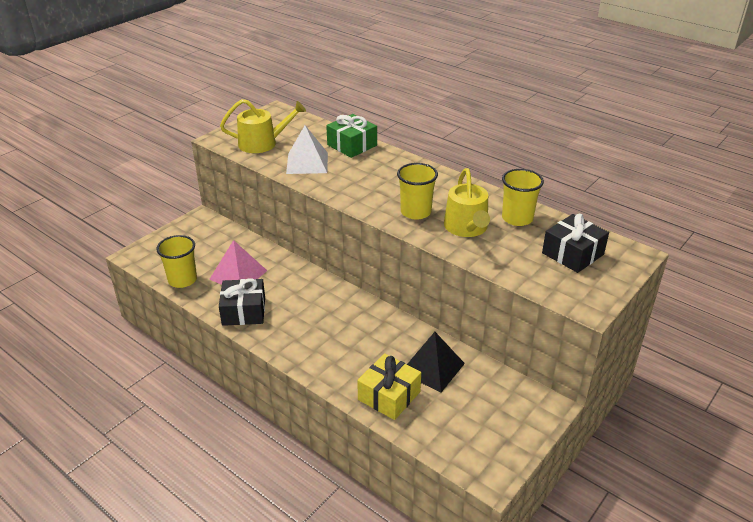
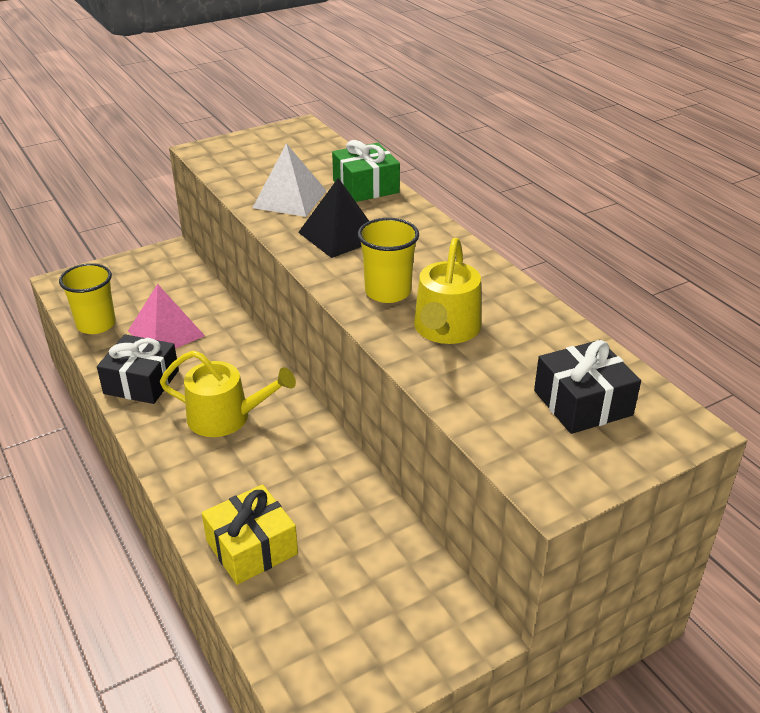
camera: 20 degrees right, 0 degrees up
yellow watering can [220,99,306,153] -> yellow watering can moved to [160,350,296,437]
black pyramid [407,332,465,392] -> black pyramid moved to [298,178,369,258]
yellow cup [502,169,544,226] -> none

